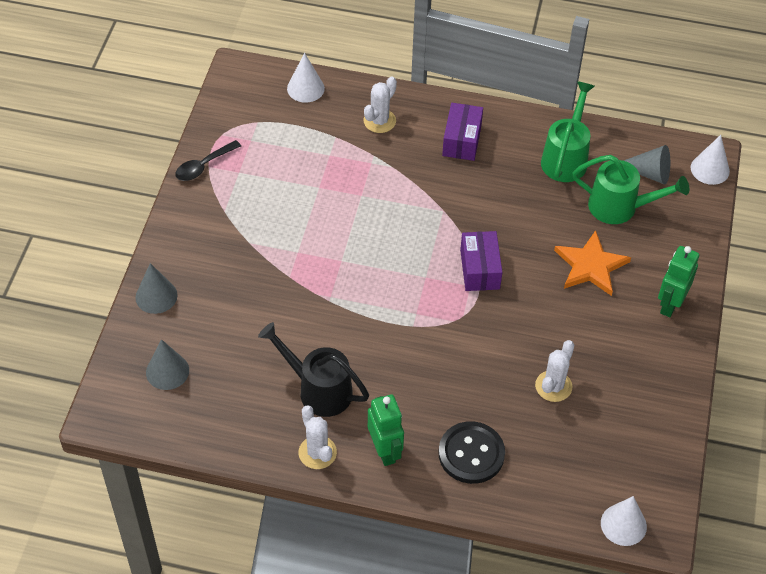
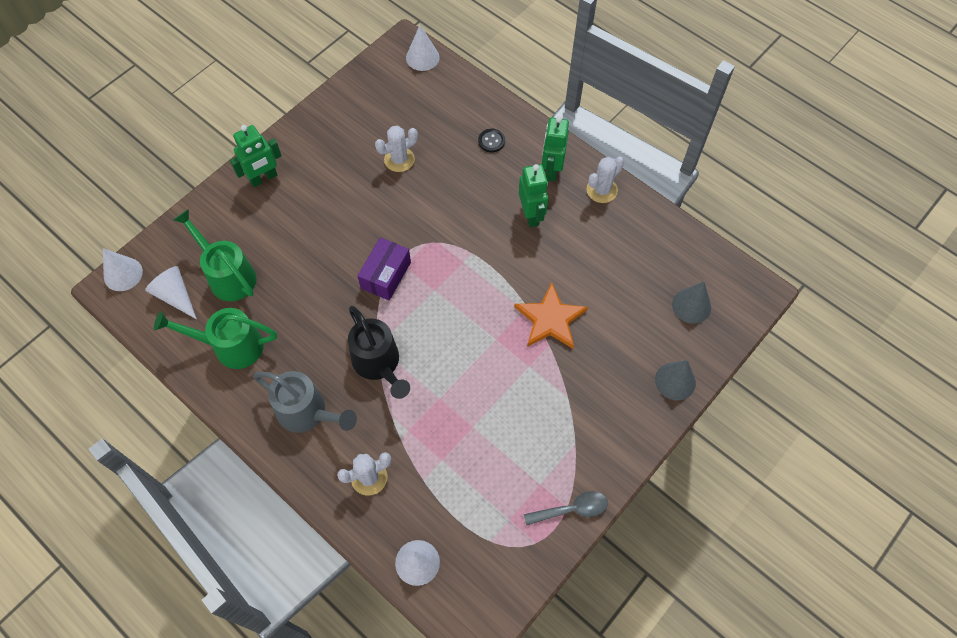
camera: 150 degrees left, 10 degrees up
black spoon [175,140,241,181] -> grey spoon [524,491,608,526]
black watering can [258,322,369,417] -> black watering can moved to [348,306,410,399]
white cactus [299,405,337,469] -> white cactus turned 45 degrees clockwise [587,157,624,203]
black button [438,421,505,484] -> black button [478,129,505,152], size x0.51
purple box [442,103,483,161] -> grey watering can [253,371,357,433]
green watering can [541,81,595,182] -> green watering can turned 45 degrees clockwise [154,308,277,369]
orange star [554,230,631,296] -> orange star moved to [514,282,588,349]
grey cone [624,145,670,184] -> white cone [145,266,197,319]
none -> green robot [519,164,548,227]

